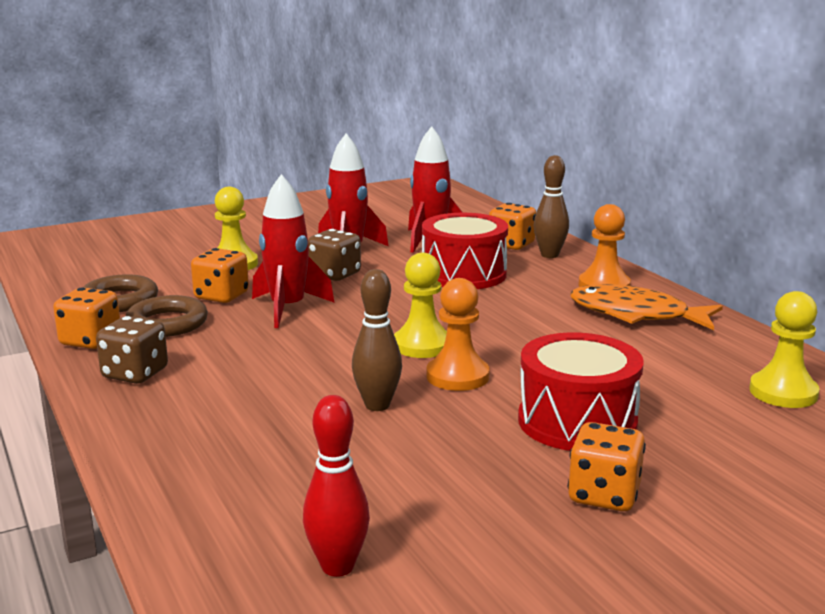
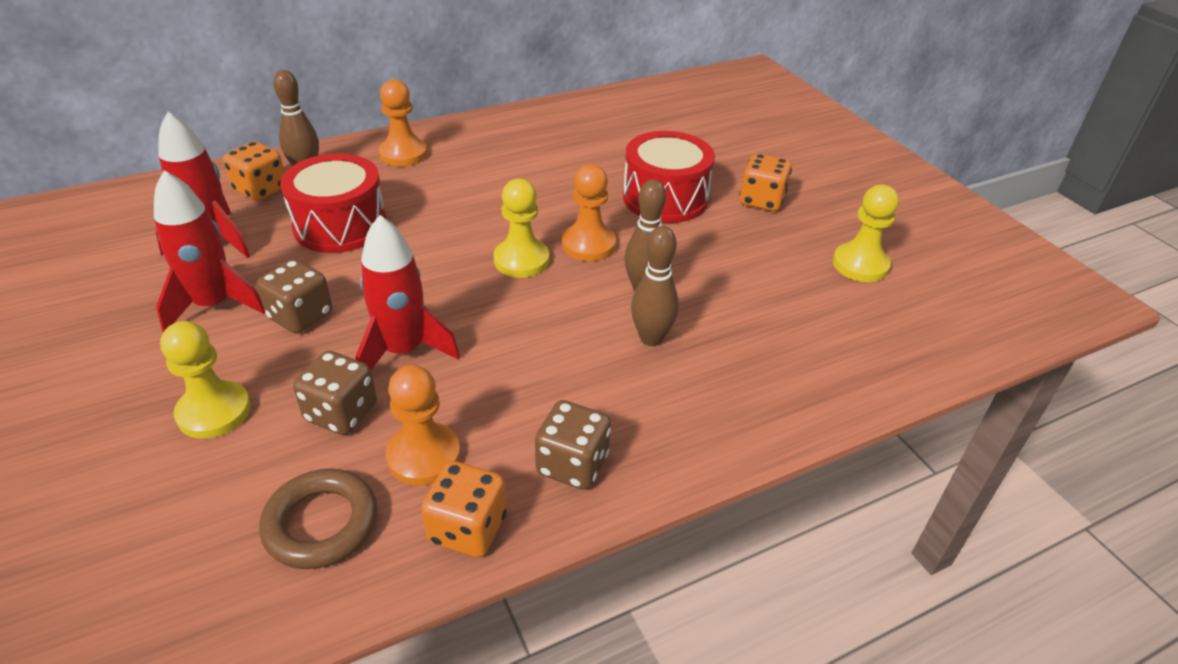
camera: 90 degrees left, 20 degrees up
brown ring [126,295,208,337] -> orange pawn [386,365,461,486]
orange dice [191,248,249,303] -> brown dice [293,351,377,435]
red bowling pin [303,395,370,577] -> none
orange fish [570,284,723,330] -> none
yellow pawn [749,291,820,408] -> yellow pawn moved to [833,185,899,282]
none -> brown bowling pin [631,226,679,346]

